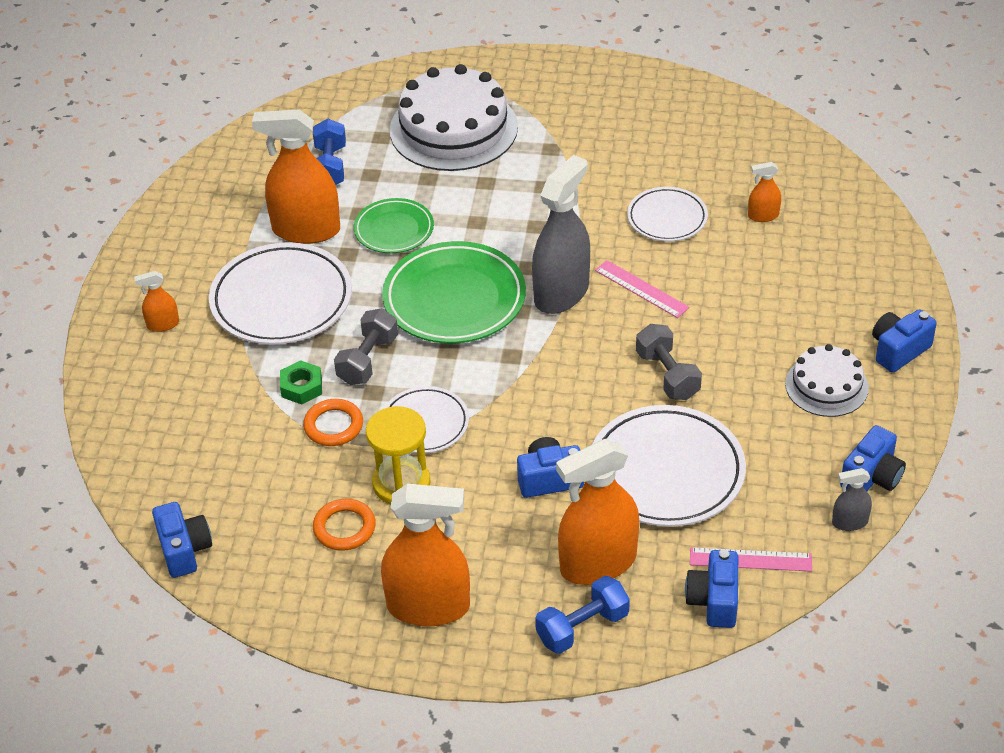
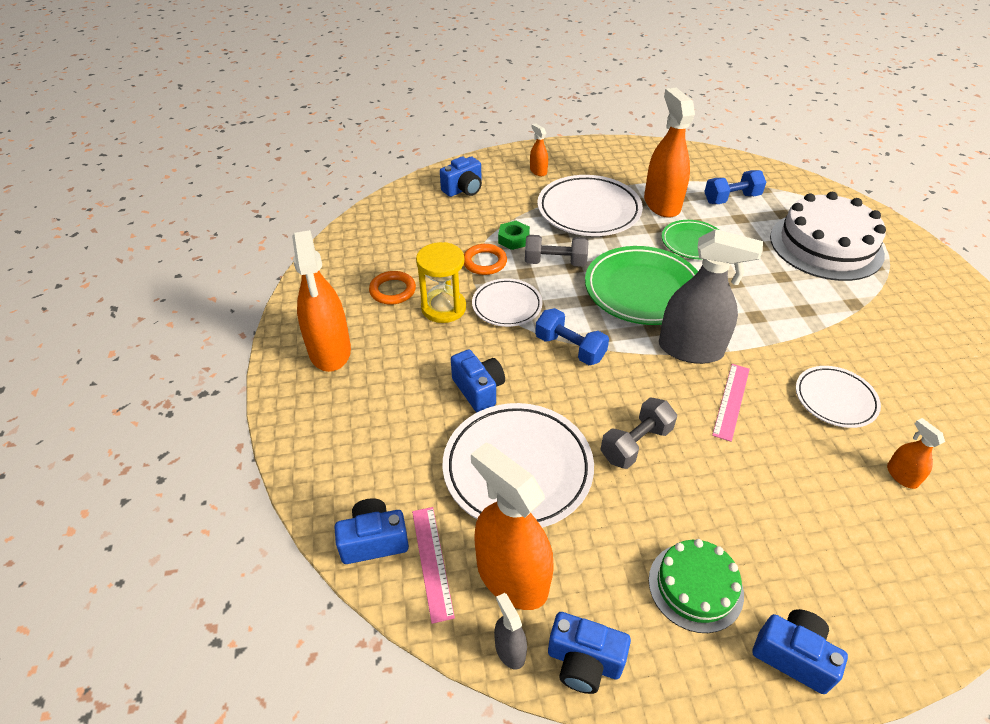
camera: 70 degrees right, 0 degrees up
blue camera [152,502,212,578] -> blue camera moved to [440,156,482,197]
blue dumbbell [535,576,630,654] -> blue dumbbell moved to [535,308,609,365]
orange spray bottle [556,439,639,585] -> orange spray bottle moved to [471,443,554,610]
white cake [785,344,869,417] -> green cake [649,539,744,633]

